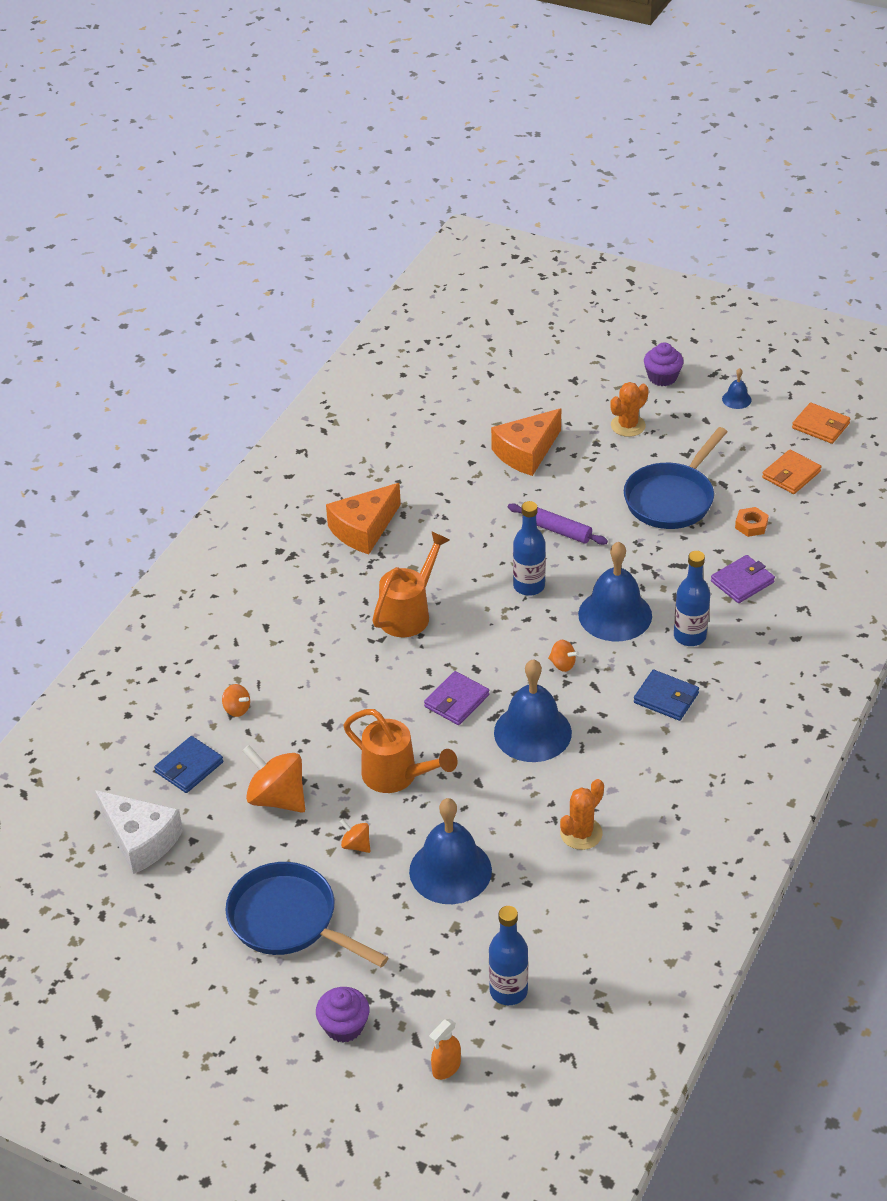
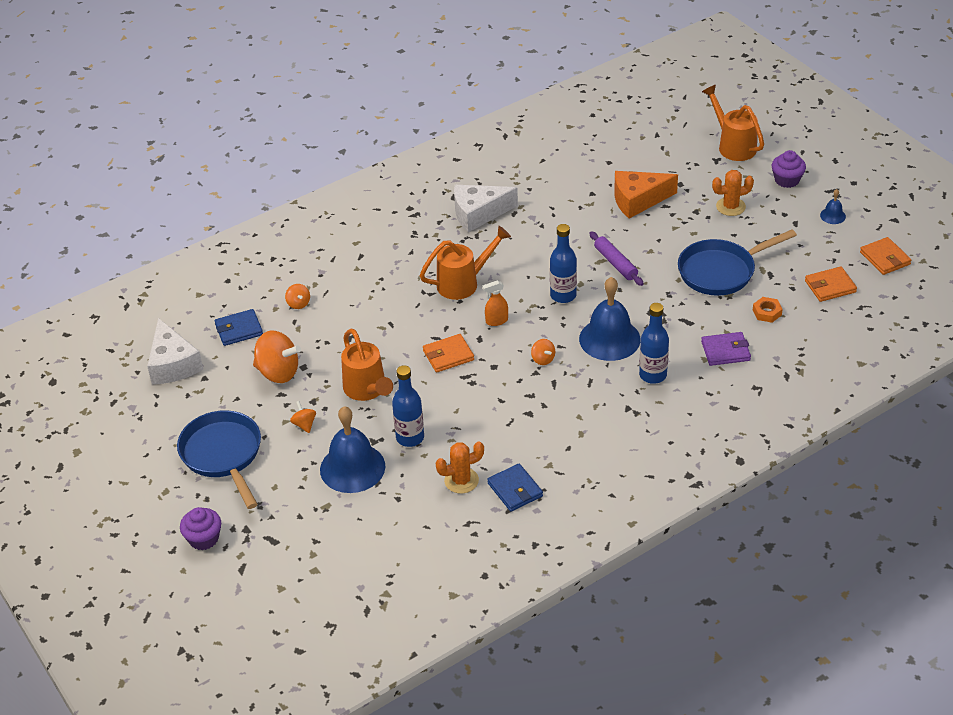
camera: 30 degrees right, 0 degrees up
orange spinning top [243,745,305,813] -> orange spinning top turned 135 degrees clockwise [253,330,301,383]
orange cheese [326,483,401,554] -> white cheese [454,185,518,233]
purple wallet [424,671,489,725] -> orange wallet [423,334,474,373]
orange spray bottle [429,1019,461,1080] -> orange spray bottle moved to [482,280,508,326]
blue bottle [489,906,528,1005] -> blue bottle moved to [392,365,424,447]
blue bell [494,659,572,762] -> none
blue wallet [634,670,699,721] -> blue wallet moved to [487,464,543,512]
none -> orange watering can [702,85,764,161]

